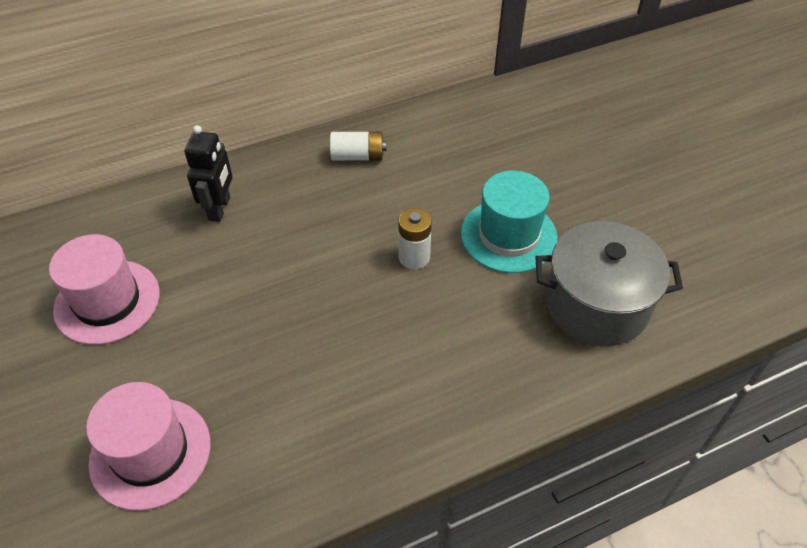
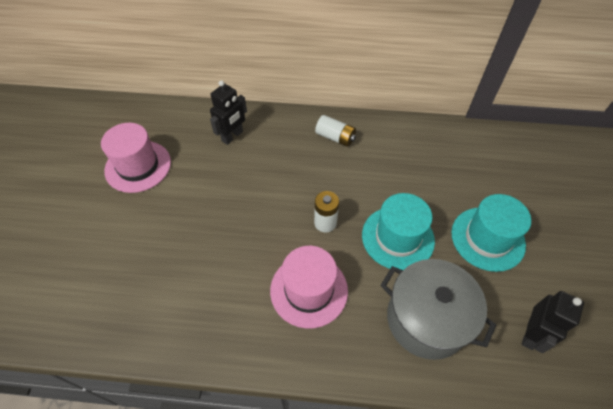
camera: 30 degrees right, 5 degrees up
pink hat [86,382,210,511] -> pink hat moved to [270,246,348,329]
none -> turquoise hat [451,194,531,272]
none -> black robot [521,291,584,353]

